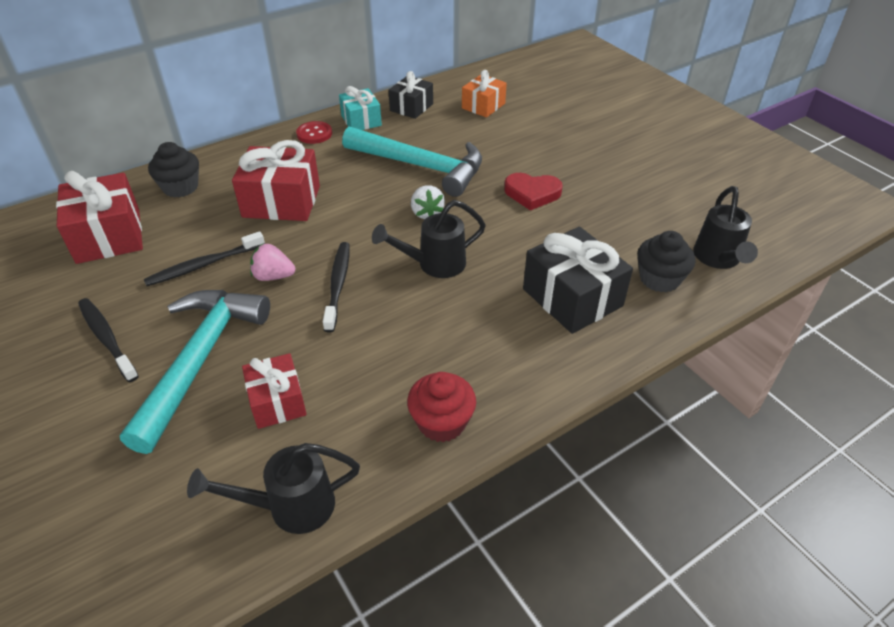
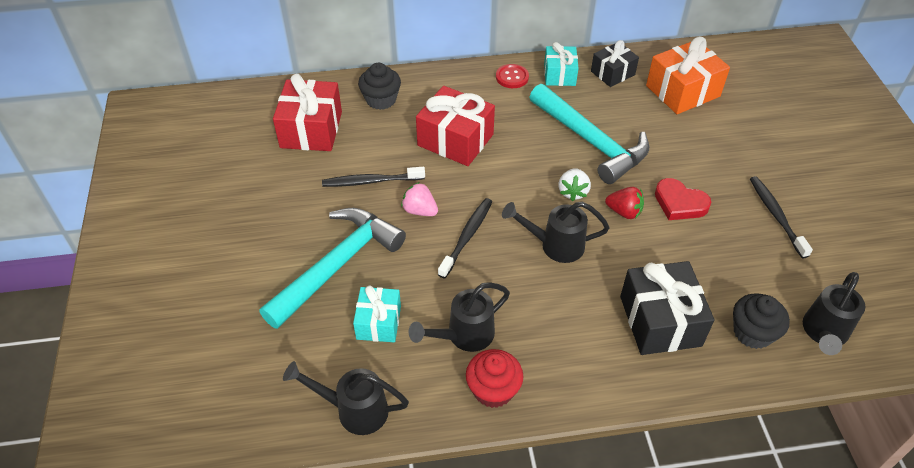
camera: 25 degrees right, 5 degrees up
black toothbrush [78,298,139,382] -> black toothbrush moved to [750,176,813,259]
red gift [242,353,307,429] -> turquoise gift [353,285,401,342]
orange gift [462,70,507,118] -> orange gift [646,37,730,114], size x1.63
none -> black watering can [408,282,510,352]
none -> red strawberry [605,187,644,219]

